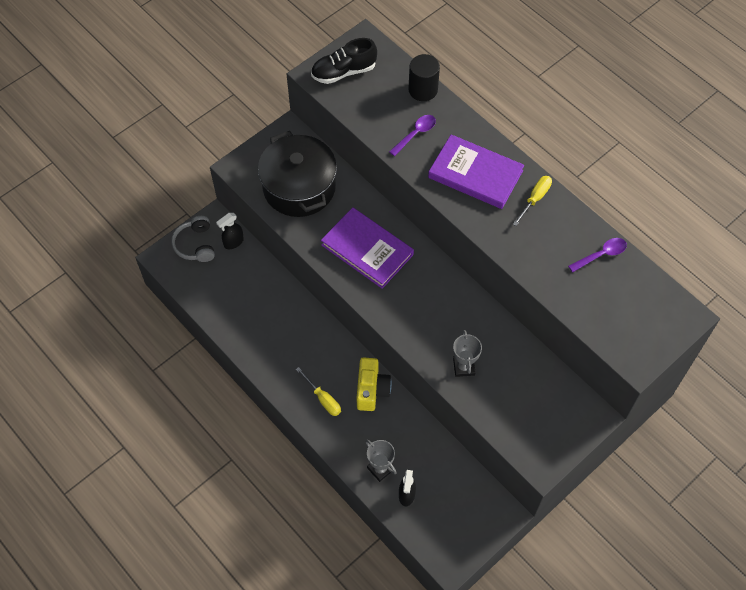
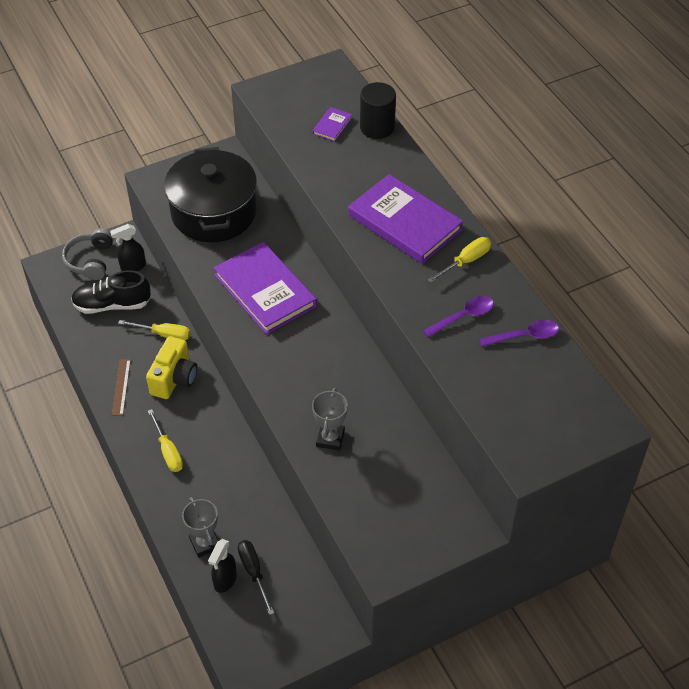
camera: 15 degrees right, 10 degrees down
black shoe [311,38,377,84] -> black shoe moved to [71,270,151,314]
yellow camera [356,357,392,411] -> yellow camera moved to [146,336,198,399]
purple spoon [389,115,436,156] -> purple spoon moved to [423,296,494,338]
none -> brown ruler [112,359,131,416]
none -> yellow screwdriver [118,320,190,340]
none -> black screwdriver [238,540,274,615]
none -> purple book [313,107,352,142]

